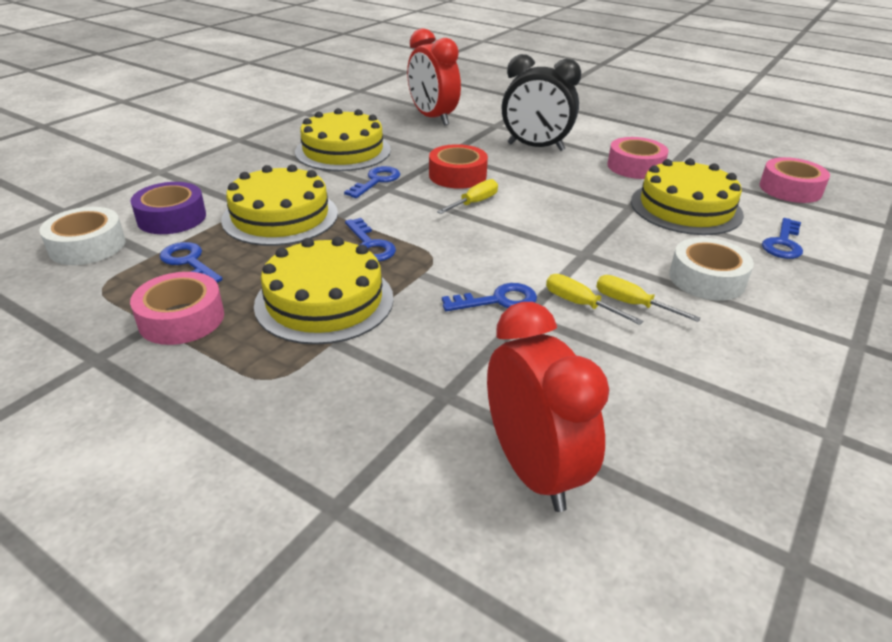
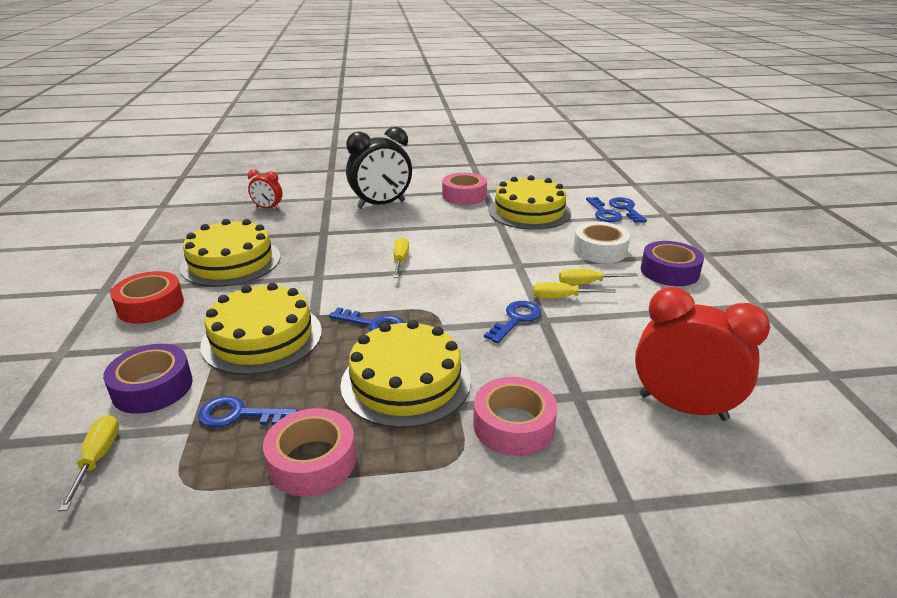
camera: 40 degrees left, 5 degrees down
white tape [39,207,125,265] -> yellow screwdriver [58,415,119,511]
blue key [344,166,400,198] -> blue key moved to [609,197,647,223]
red clock [407,28,461,126] -> red clock [248,169,283,210], size x0.52
red tape [429,144,488,189] -> red tape moved to [110,271,184,324]
pink tape [759,157,830,203] -> pink tape moved to [473,377,557,456]
none -> purple tape [641,241,704,286]

